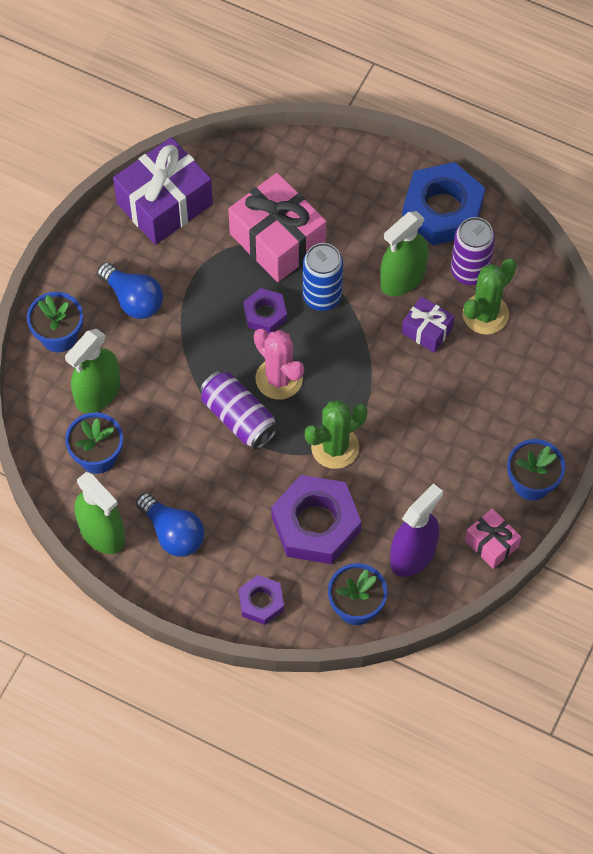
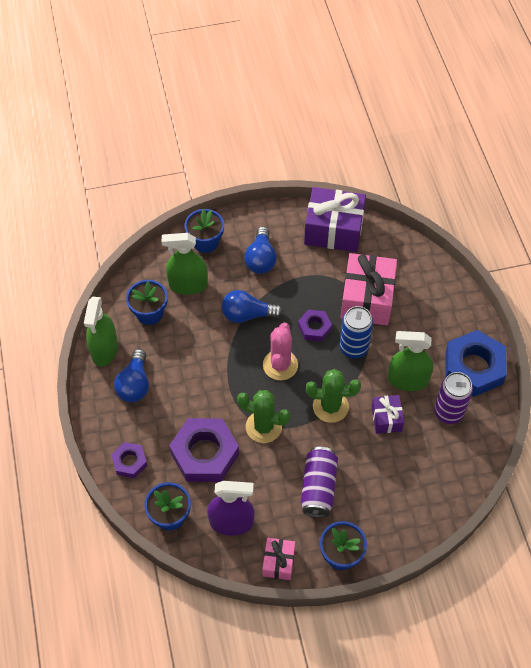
camera: 50 degrees right, 5 degrees down
purple can [199,370,279,450] -> purple can moved to [301,447,338,517]
green cactus [462,259,517,334] -> green cactus moved to [306,369,361,423]
none -> blue light bulb [222,290,283,323]

